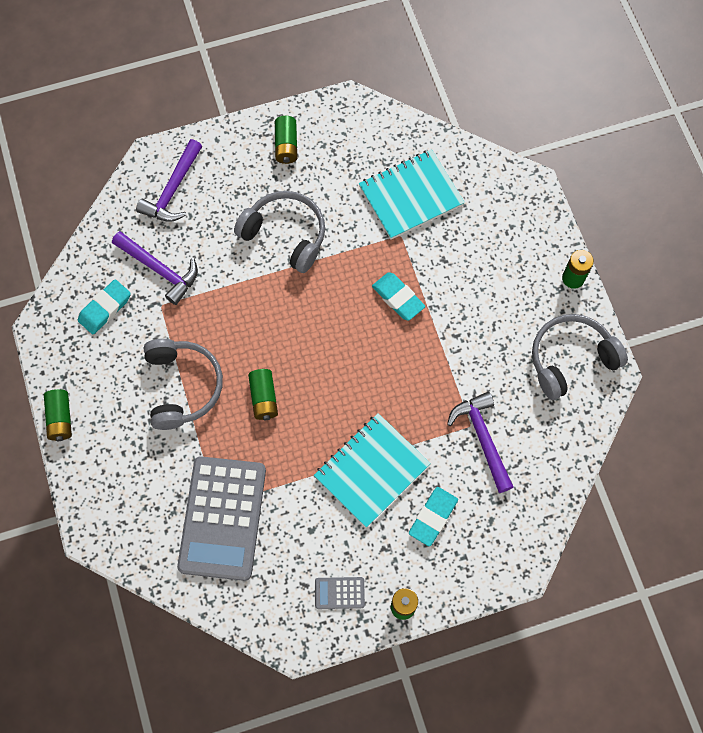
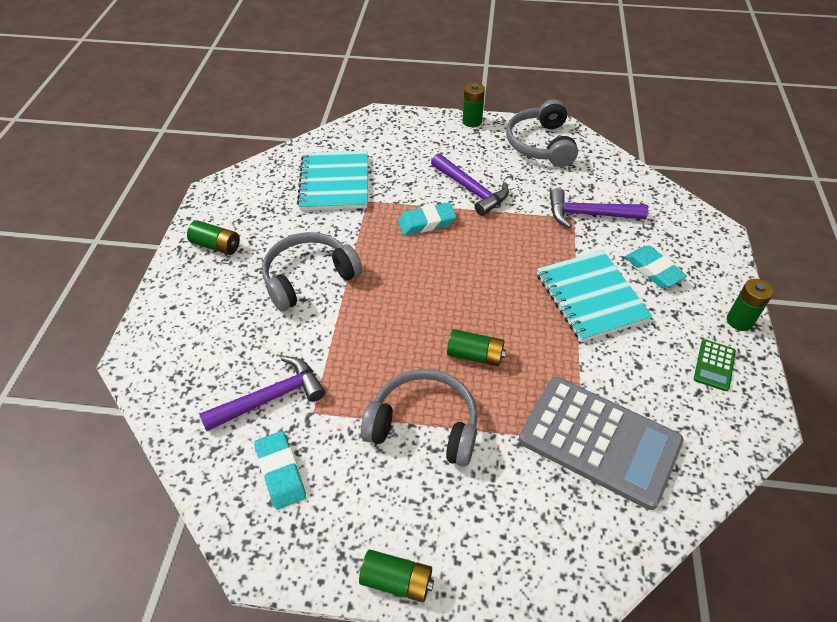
camera: 65 degrees left, 20 degrees down
purple hammer [136,139,202,222] -> purple hammer moved to [431,153,509,216]
grey calculator [315,577,365,609] -> green calculator [694,339,736,391]

